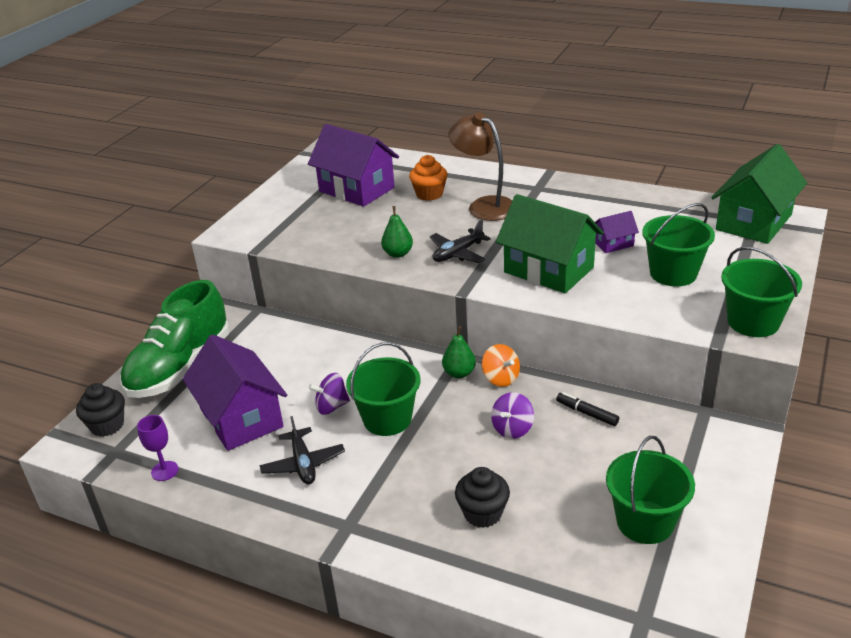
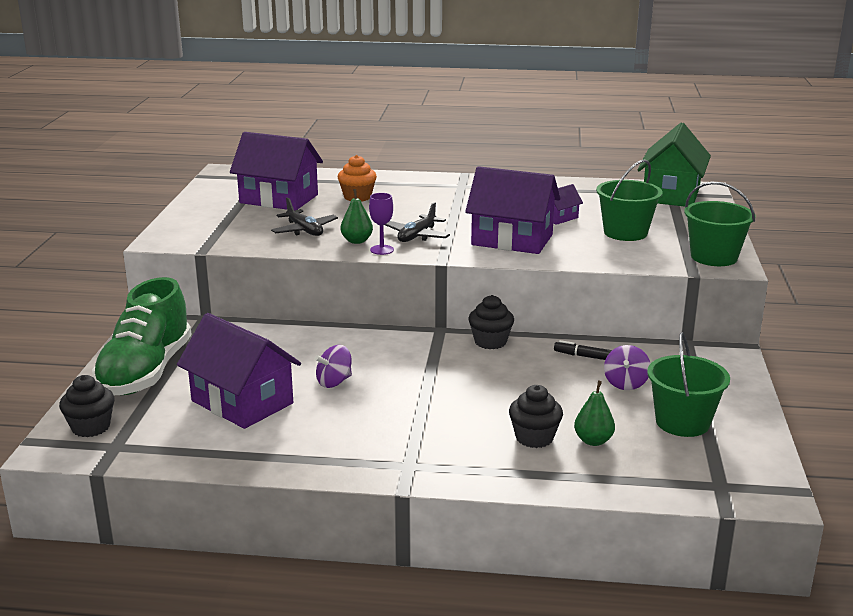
camera: 20 degrees left, 10 degrees down
purple goblet [137,415,179,481] -> purple goblet moved to [369,193,394,255]
black plane [259,416,345,484] -> black plane moved to [271,198,338,236]
green bucket [346,342,420,436] -> none
green pear [442,326,476,378] -> green pear moved to [574,380,615,446]
brown lamp [449,113,512,221] -> none
orange spinning top [482,344,520,387] -> black cupcake [468,295,514,349]
purple spinning top [491,392,534,439] -> purple spinning top moved to [604,345,650,390]
green house [496,194,604,293] -> purple house [465,166,560,254]

